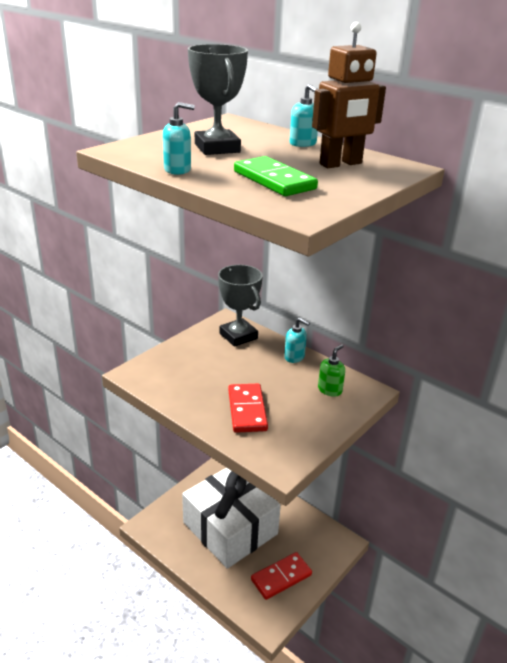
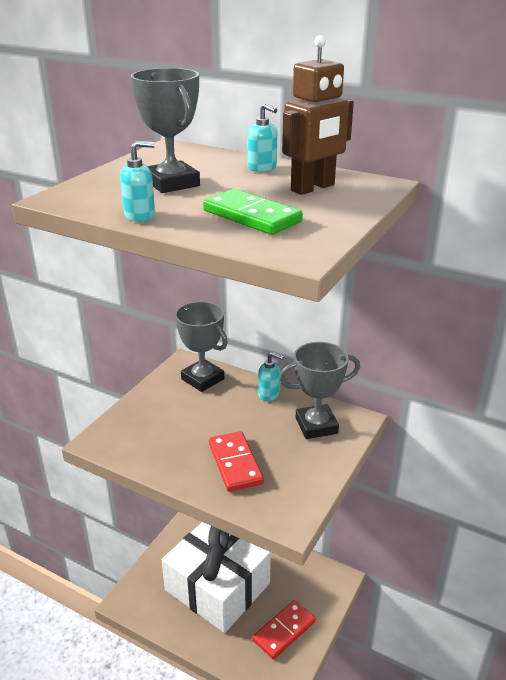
camera: 10 degrees left, 0 degrees up
green soap dispenser [318,344,345,397] -> grey trophy [279,342,360,439]

